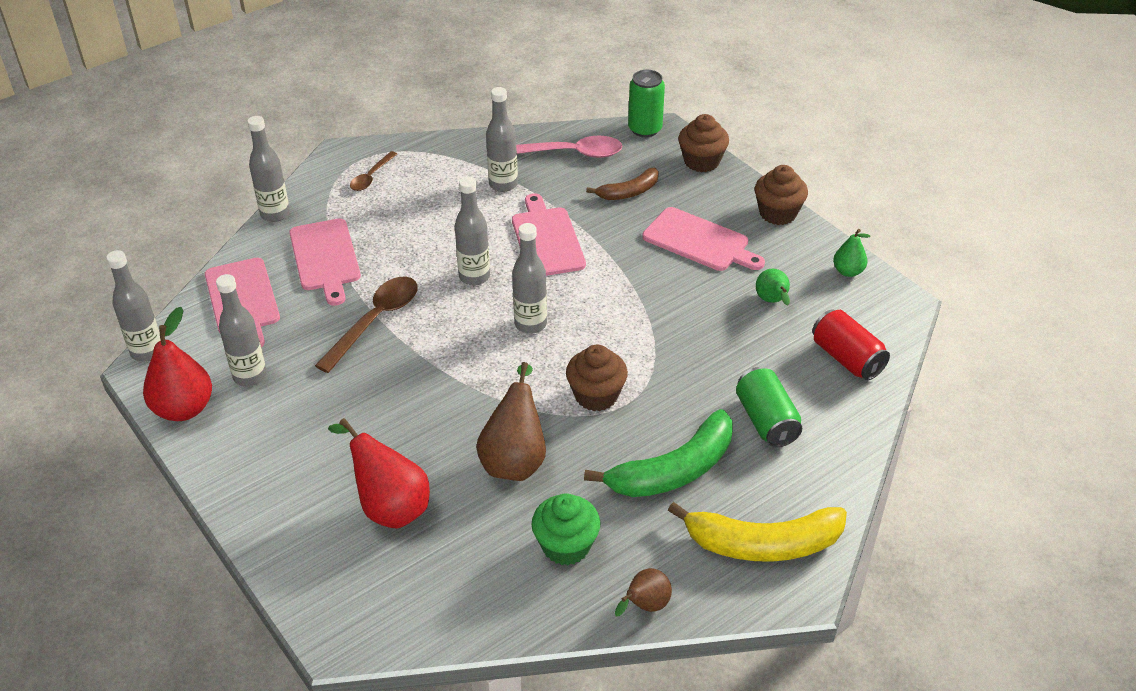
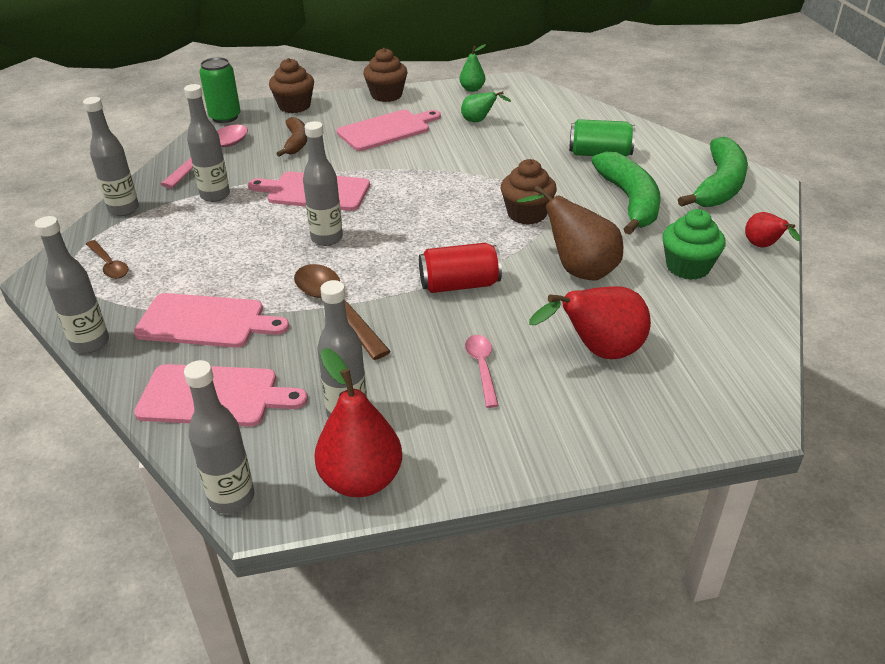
camera: 65 degrees left, 5 degrees down
grey bottle [512,223,547,334] -> grey bottle moved to [83,97,139,216]
brown pear [615,568,672,617] -> red pear [745,212,800,247]
yellow banana [668,502,847,562] -> green banana [678,137,748,207]
red can [812,309,890,380] -> red can moved to [419,243,502,293]
none -> pink spoon [465,335,499,408]

